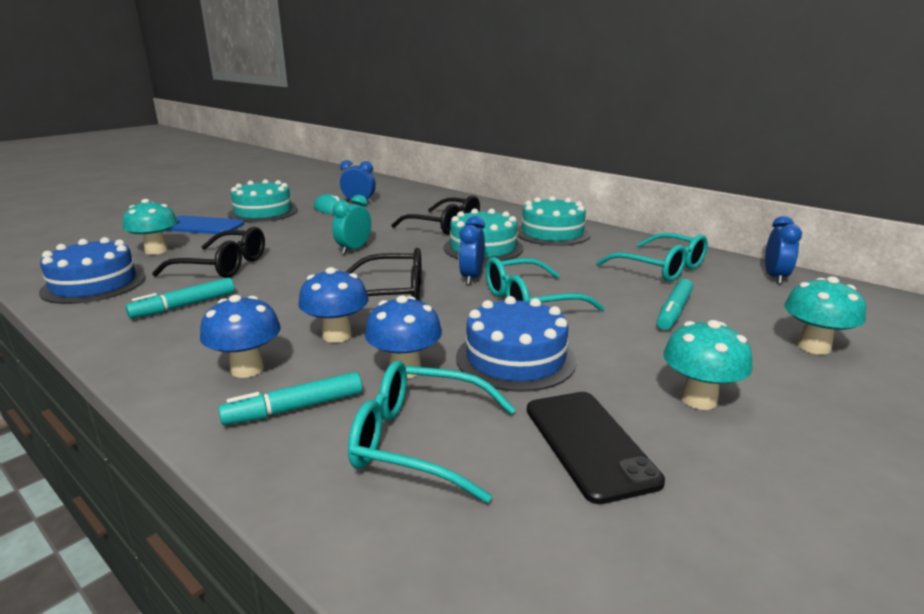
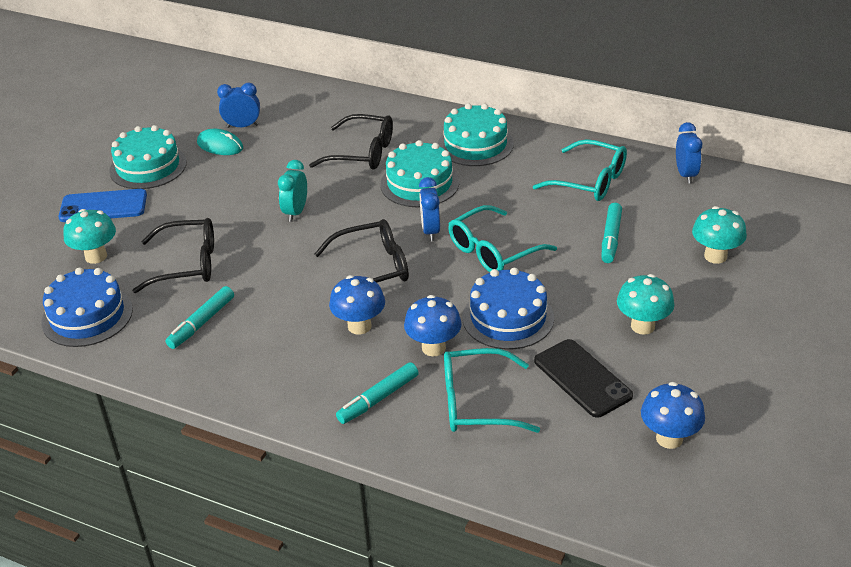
camera: 15 degrees left, 15 degrees up
blue mushroom [200,295,281,378] -> blue mushroom moved to [641,382,705,449]

